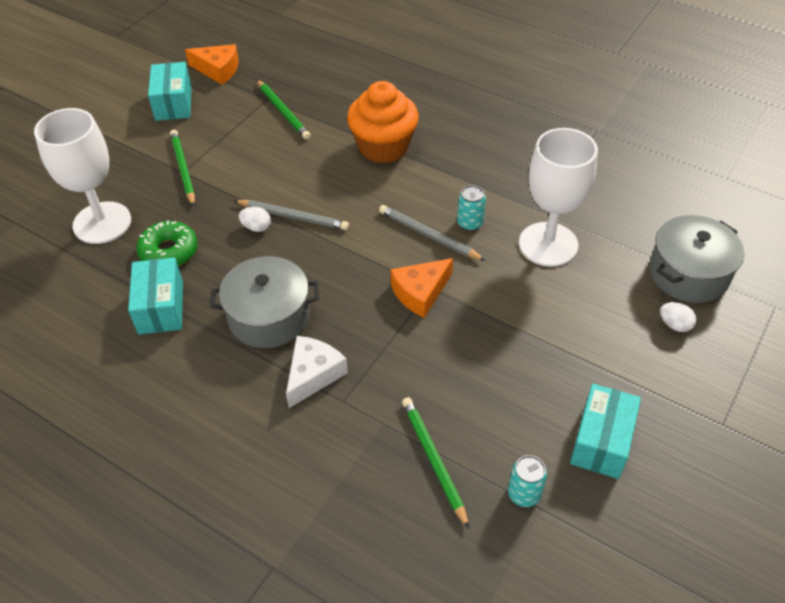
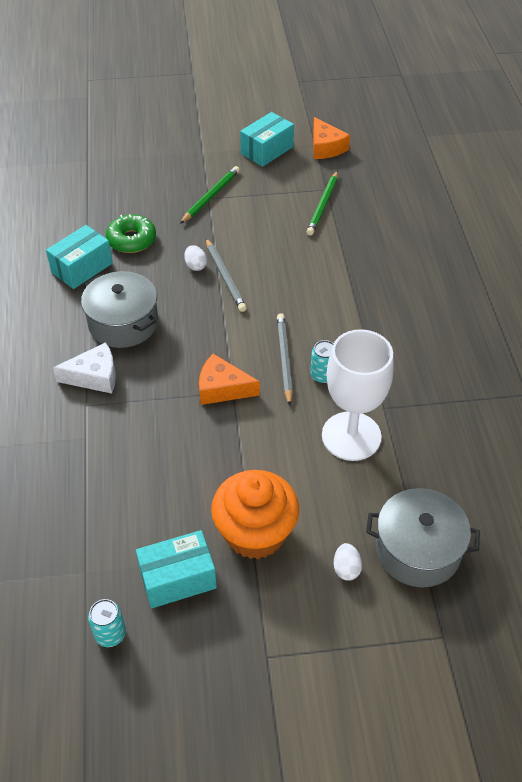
camera: 50 degrees right, 0 degrees up
white goblet [34,108,131,244] -> none
orange cupcake [347,81,419,163] -> orange cupcake moved to [211,470,299,559]
green pencil [402,397,469,529] -> none
turquoise can [508,455,547,507] -> turquoise can moved to [88,599,126,647]

